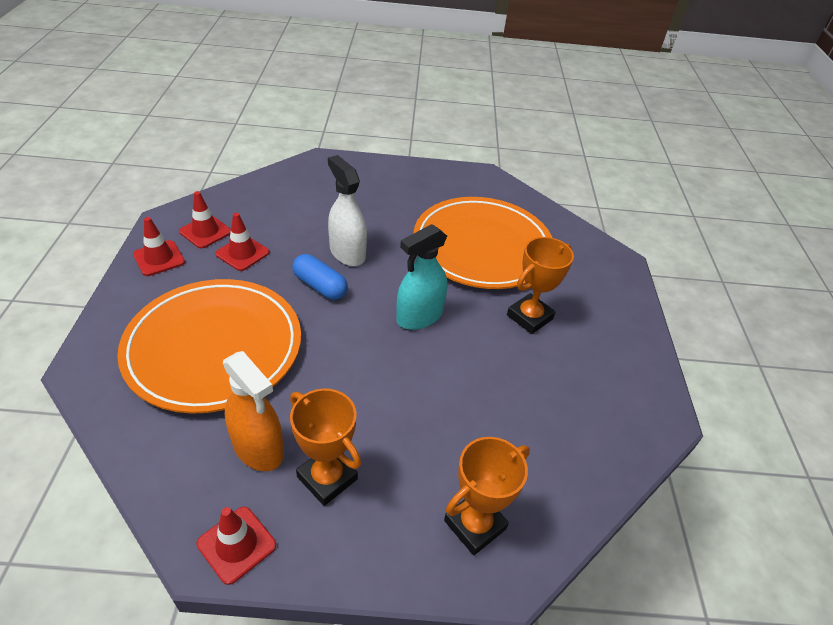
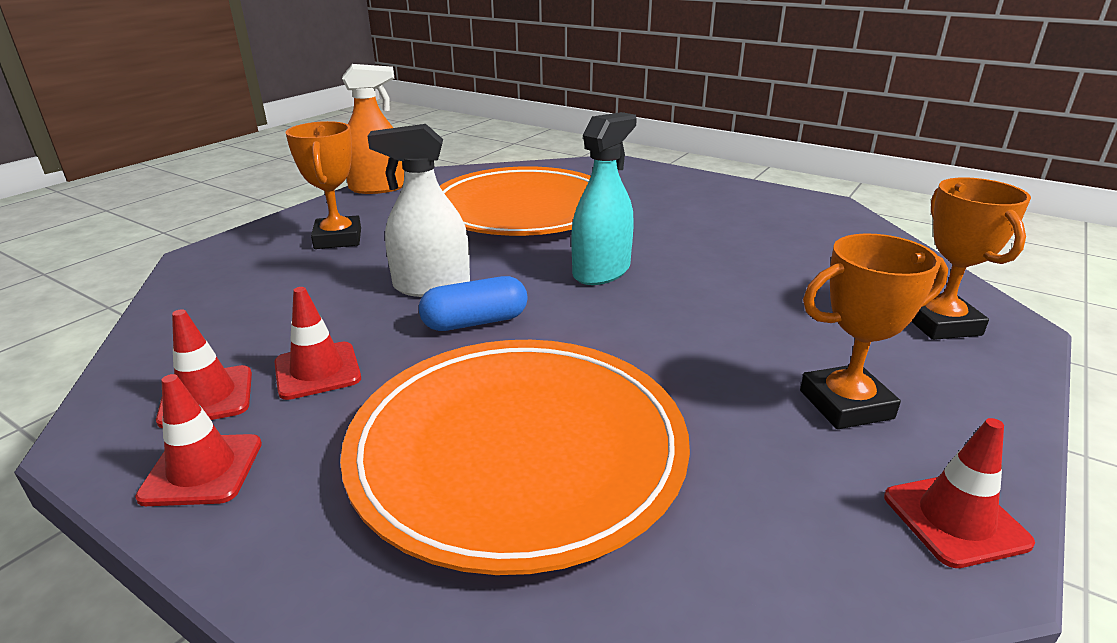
camera: 55 degrees left, 15 degrees down
orange spray bottle [223,351,284,471] -> orange spray bottle moved to [342,64,404,194]
turquoise spray bottle [396,224,447,330] -> turquoise spray bottle turned 135 degrees counterclockwise [571,112,637,285]
orange trophy [507,237,574,334] -> orange trophy moved to [286,121,361,249]

